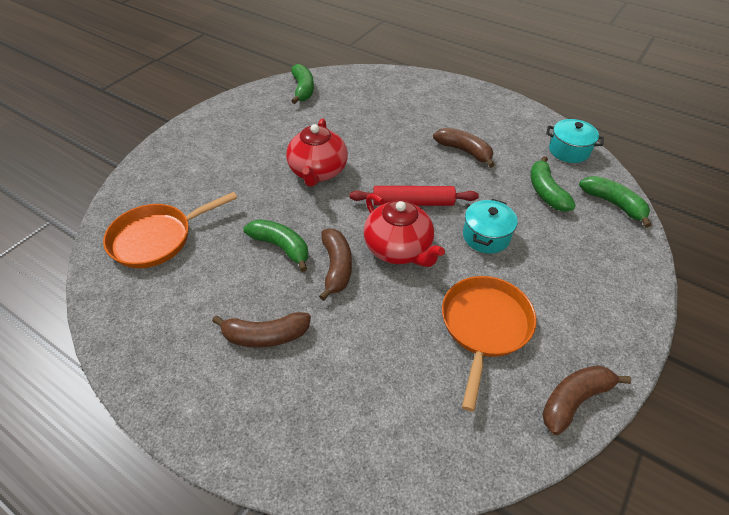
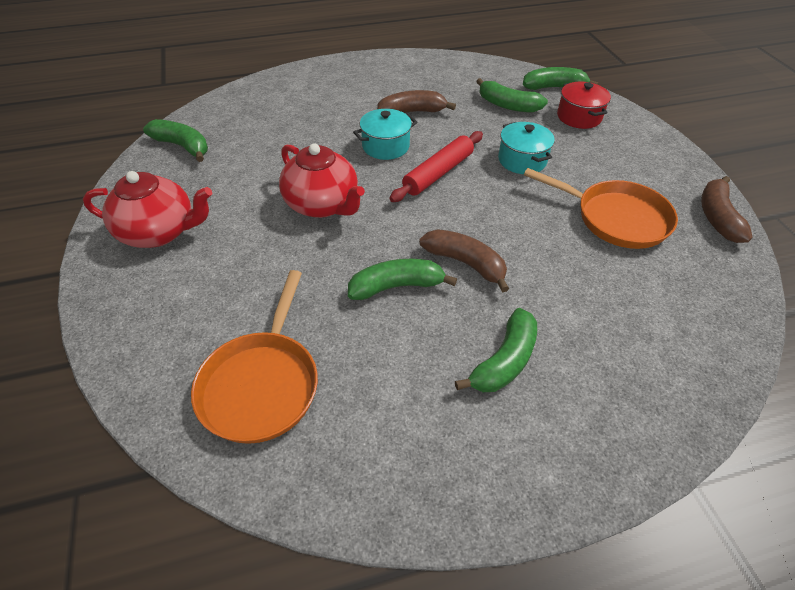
camera: 50 degrees left, 0 degrees up
brown banana [212,312,311,348] -> green banana [455,308,537,392]
red teapot [364,194,445,267] -> red teapot moved to [83,171,212,248]
orange pan [442,276,536,412] -> orange pan turned 150 degrees clockwise [524,168,678,249]
turquoise pot [546,119,604,163] -> turquoise pot moved to [353,109,417,160]
none -> red pot [557,82,611,129]

